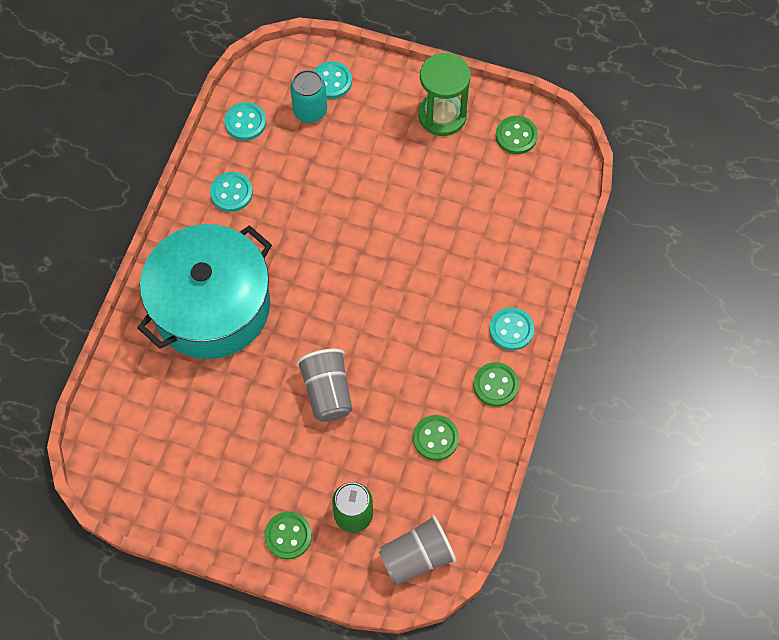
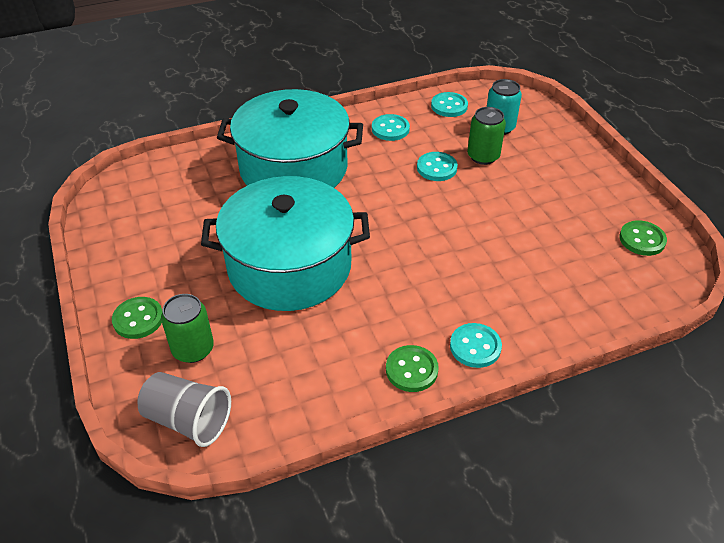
camera: 50 degrees right, 20 degrees down
grey cup [296,349,352,422] -> turquoise pot [201,176,370,311]
turquoise button [314,61,352,99] -> turquoise button moved to [417,152,458,181]
green button [413,415,459,461] -> none
green hourglass [418,53,471,136] -> none
none -> green can [467,107,506,165]

